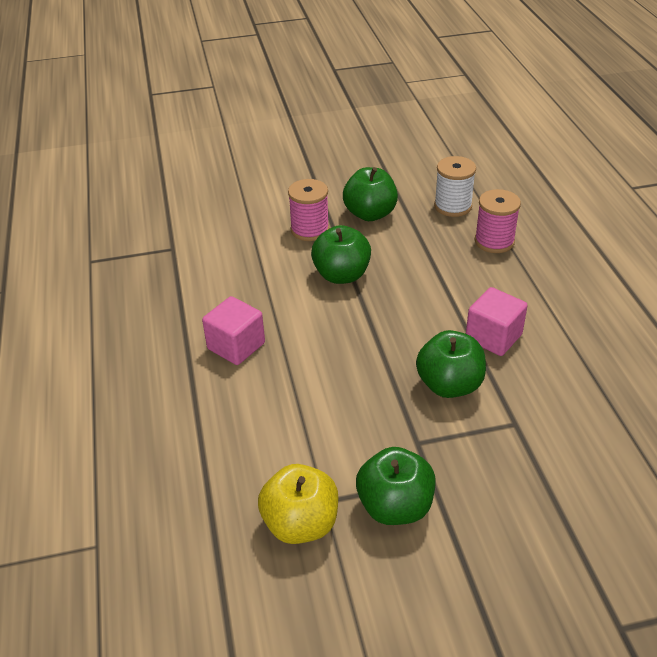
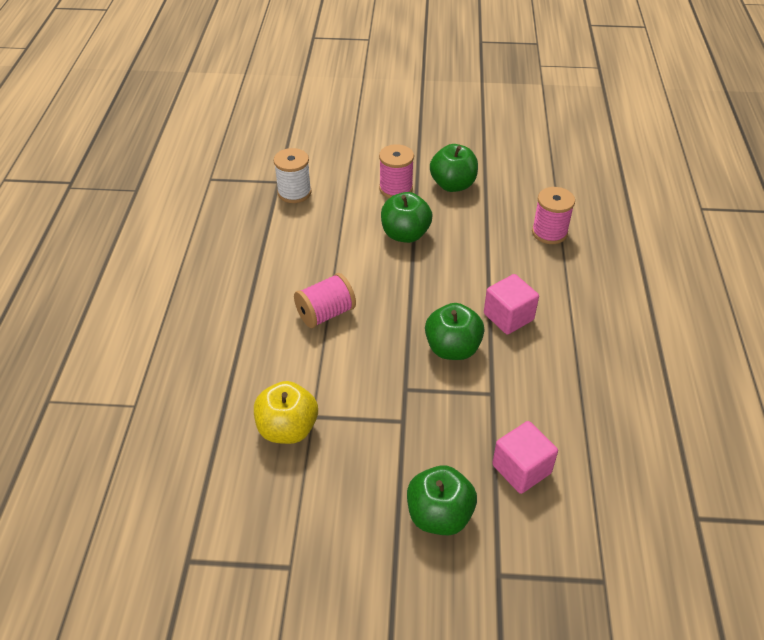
camera: 15 degrees right, 5 degrees up
pink cube [202,296,265,365] -> pink cube moved to [492,421,558,494]
green apple [356,447,436,525] -> green apple moved to [407,465,477,535]
white spool [434,156,476,217] -> white spool moved to [274,148,312,203]
none -> pink spool [294,273,356,328]

